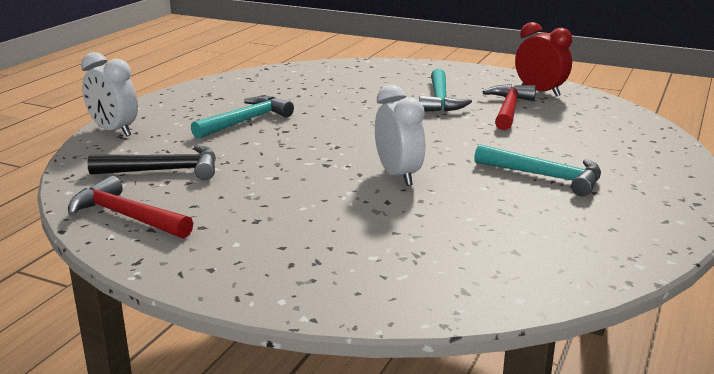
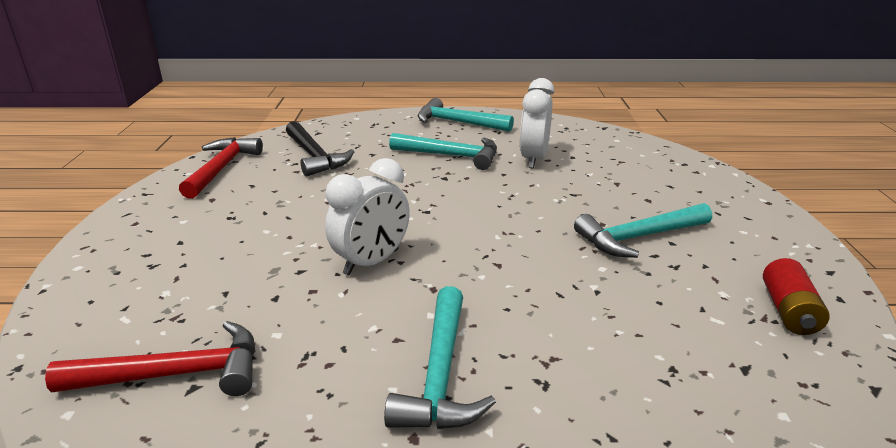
camera: 65 degrees right, 5 degrees up
white clock [81,52,138,137] -> white clock moved to [520,78,555,168]
red hammer [483,84,536,130] -> red hammer moved to [45,321,255,396]
red clock [515,22,572,97] -> red battery [763,258,830,335]
none -> turquoise hammer [418,98,514,132]

